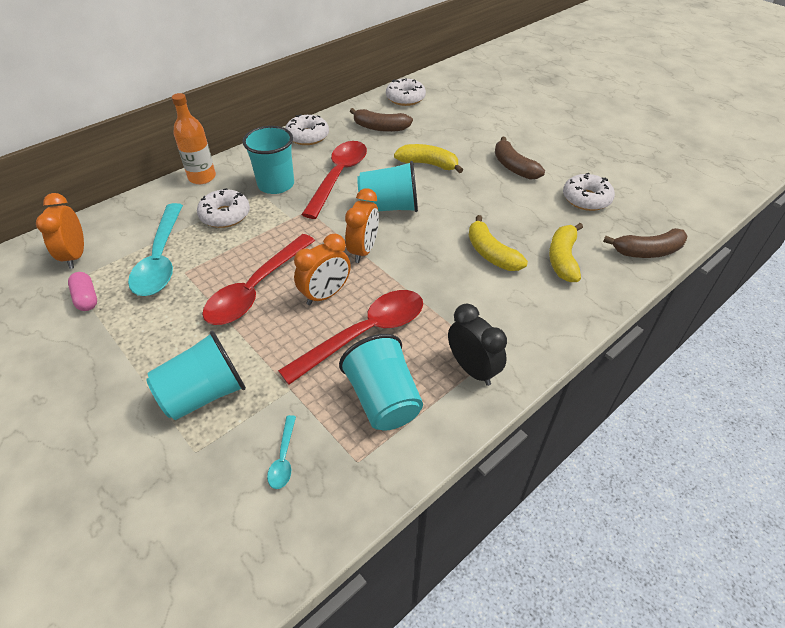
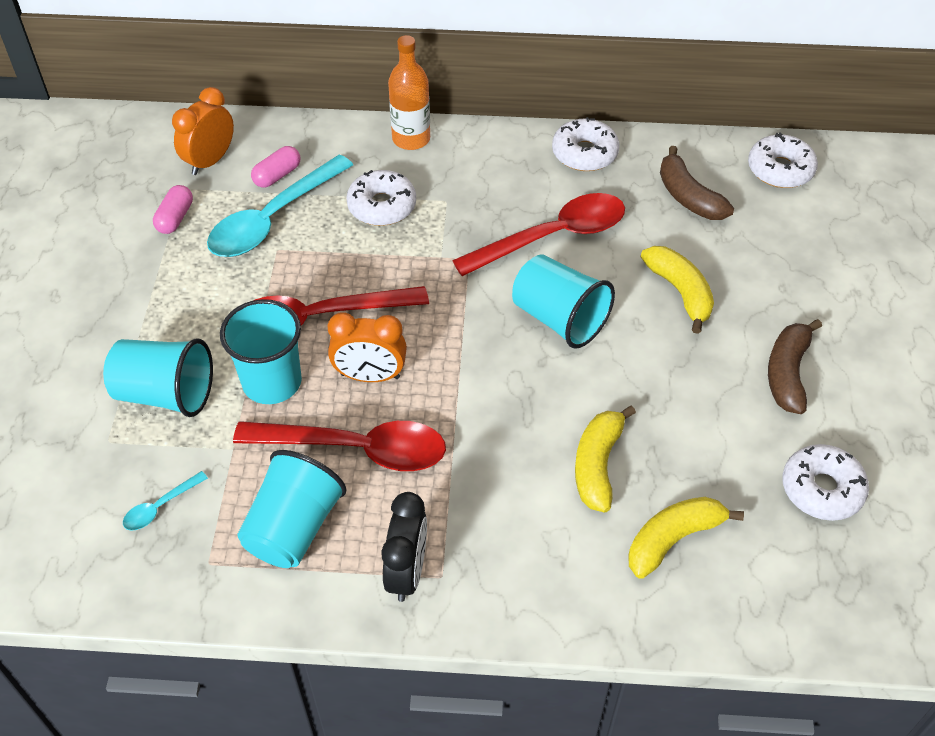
camera: 45 degrees right, 5 degrees up
turquoise cup [242,126,294,194] -> turquoise cup moved to [220,299,302,404]
orange clock [345,188,379,263] -> none
brown banana [603,228,687,258] -> none
none -> pink capsule [251,146,300,188]

